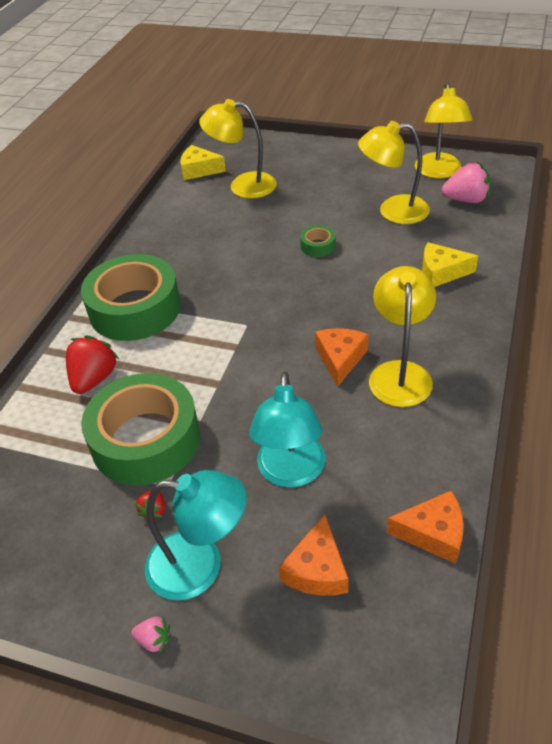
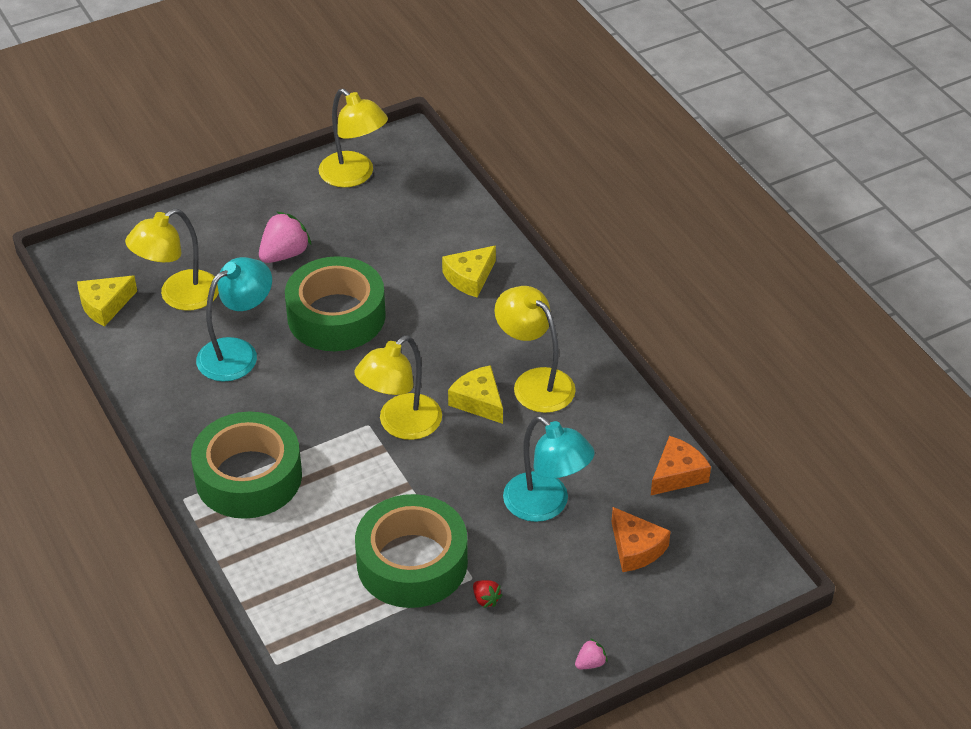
camera: 50 degrees left, 0 degrees up
red strawberry [66,335,119,394] -> none
turquoise lamp [145,470,247,601] -> turquoise lamp moved to [196,257,272,382]
green tape [300,225,336,257] -> green tape [285,256,386,351], size x2.43
orange cheese [315,328,369,387] -> yellow cheese [448,365,503,424]
yellow lamp [358,121,430,224] -> yellow lamp moved to [354,335,442,440]
pink strawberry [442,162,490,203] -> pink strawberry moved to [259,211,312,263]

